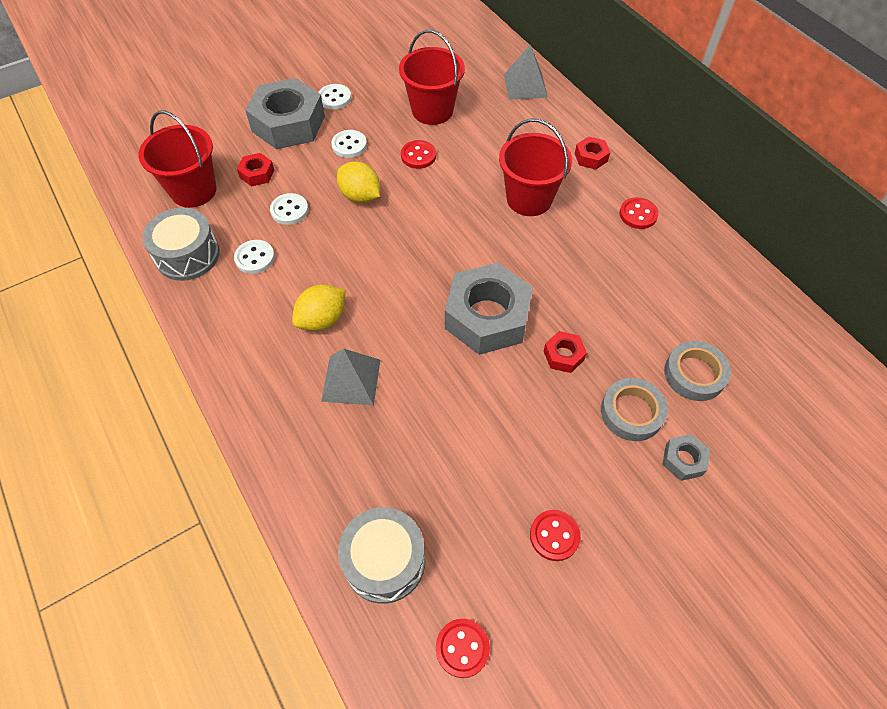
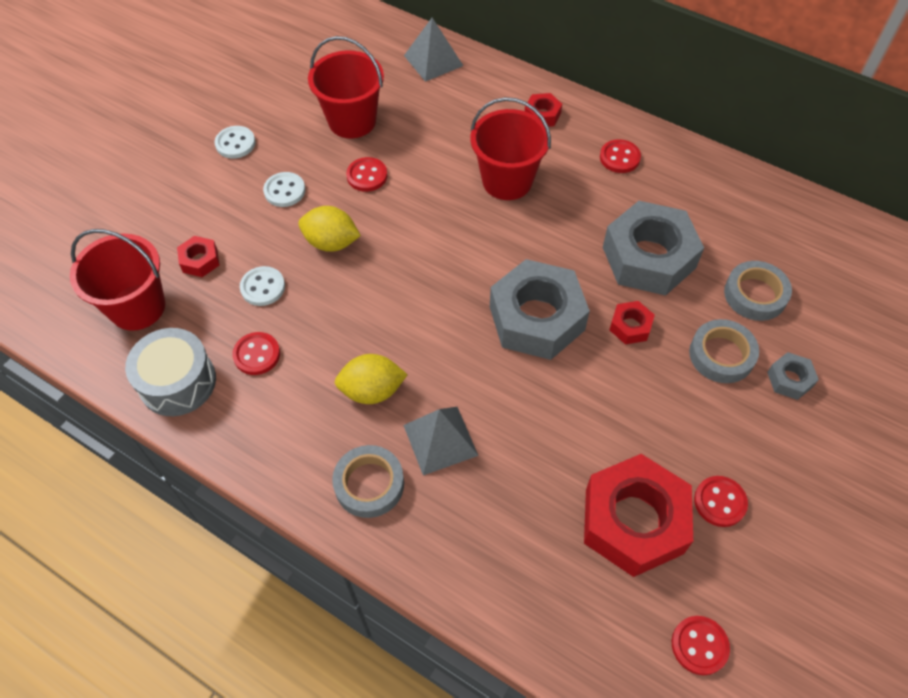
camera: 25 degrees left, 0 degrees up
white button [234,240,275,274] -> red button [232,332,280,375]
grey nut [245,78,325,149] -> grey nut moved to [603,201,704,296]
yellow lemon [292,284,346,331] -> yellow lemon turned 60 degrees clockwise [335,354,408,404]
grey drum [338,507,425,604] -> none
none -> grey tape [332,445,404,518]
none -> red nut [584,454,693,577]

